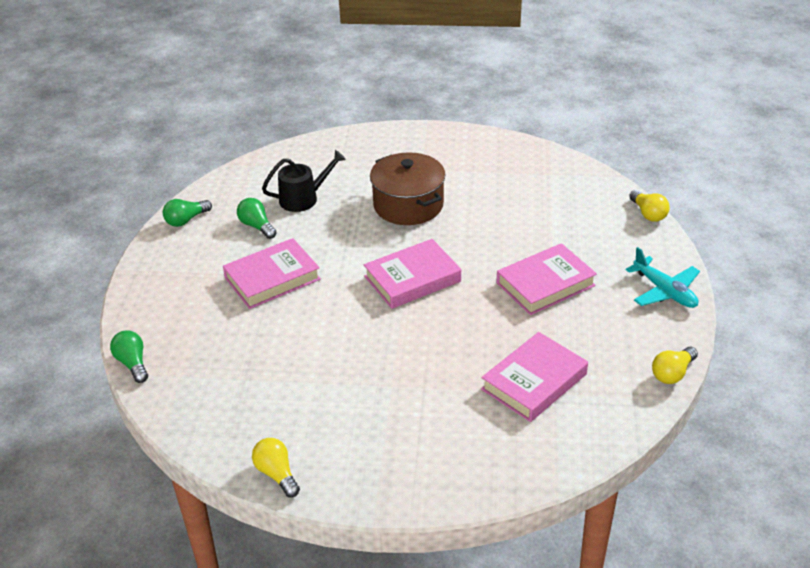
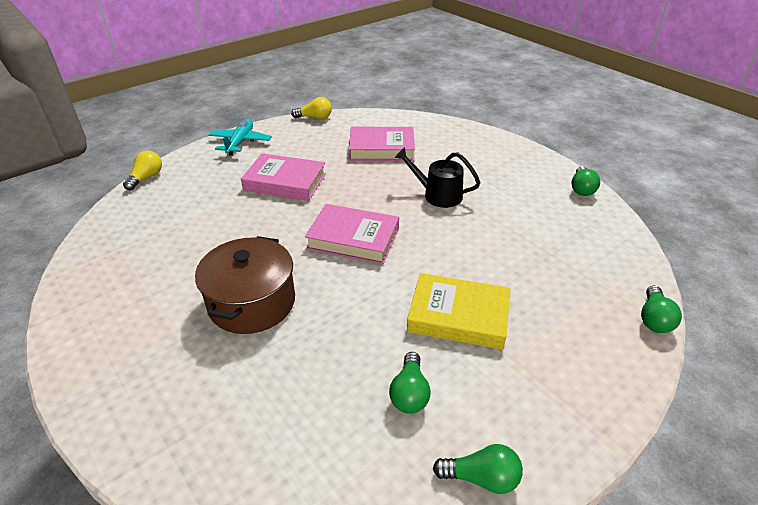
camera: 135 degrees left, 0 degrees up
pink book [223,238,321,309] -> yellow book [407,273,511,350]
yellow light bulb [252,438,300,497] -> green light bulb [571,166,600,196]
black watering can [262,150,346,212] -> black watering can moved to [395,147,481,208]

